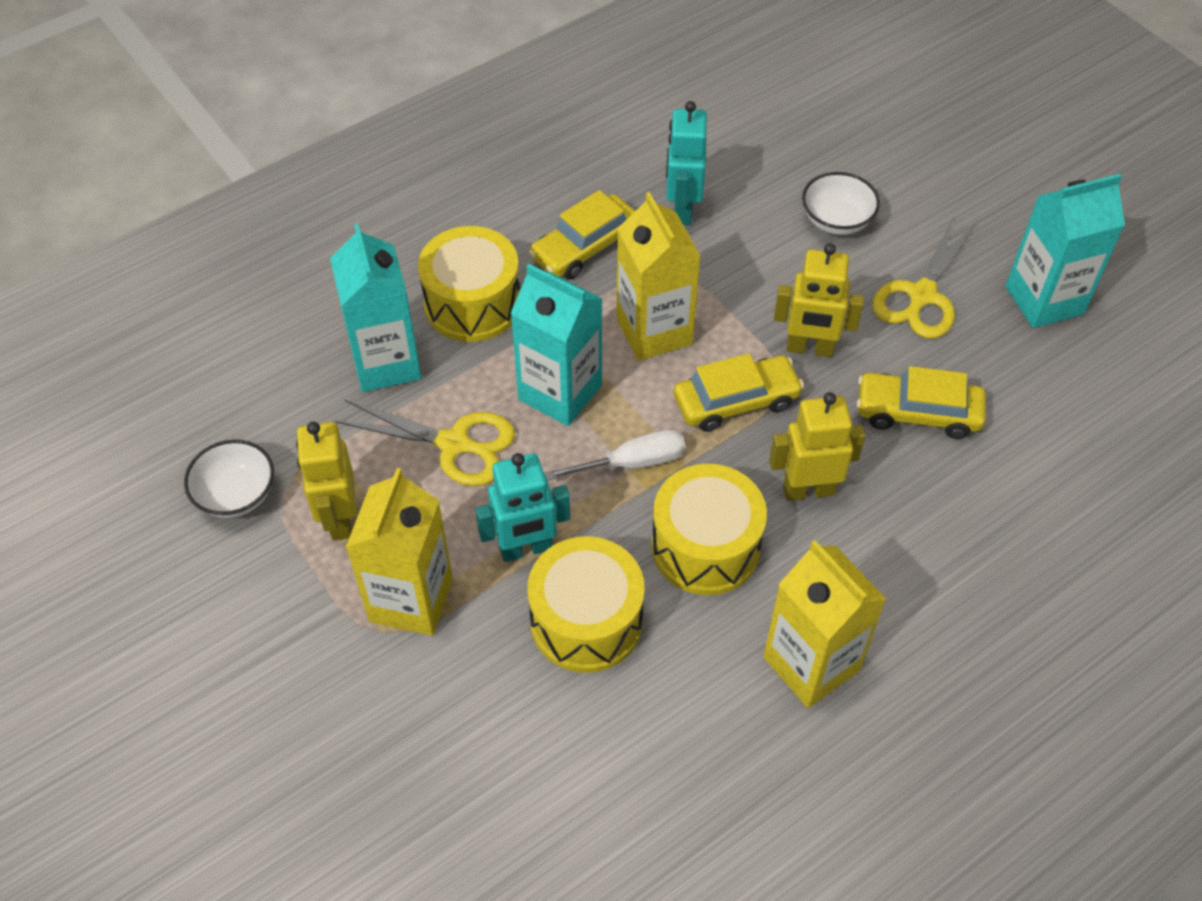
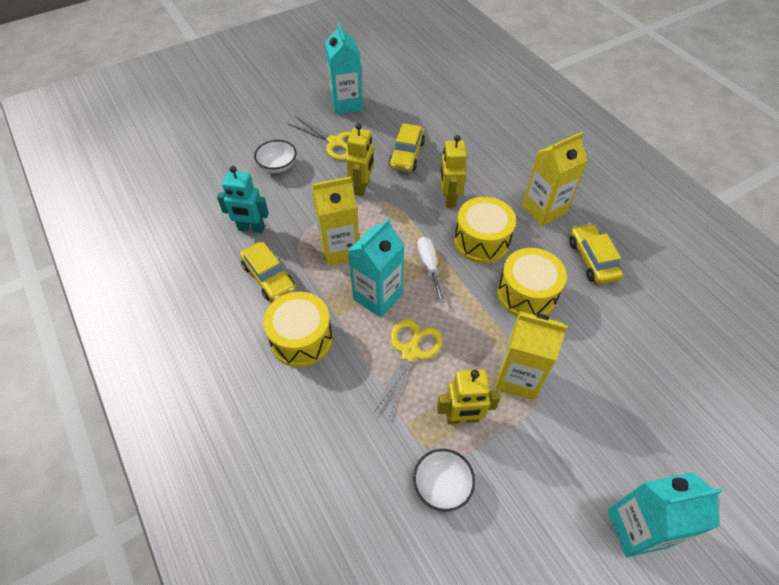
camera: 85 degrees left, 0 degrees up
turquoise carton [330,224,422,392] -> turquoise carton moved to [607,472,723,557]
turquoise robot [475,453,570,562] -> none
yellow car [674,353,804,432] -> yellow car moved to [569,223,623,285]

